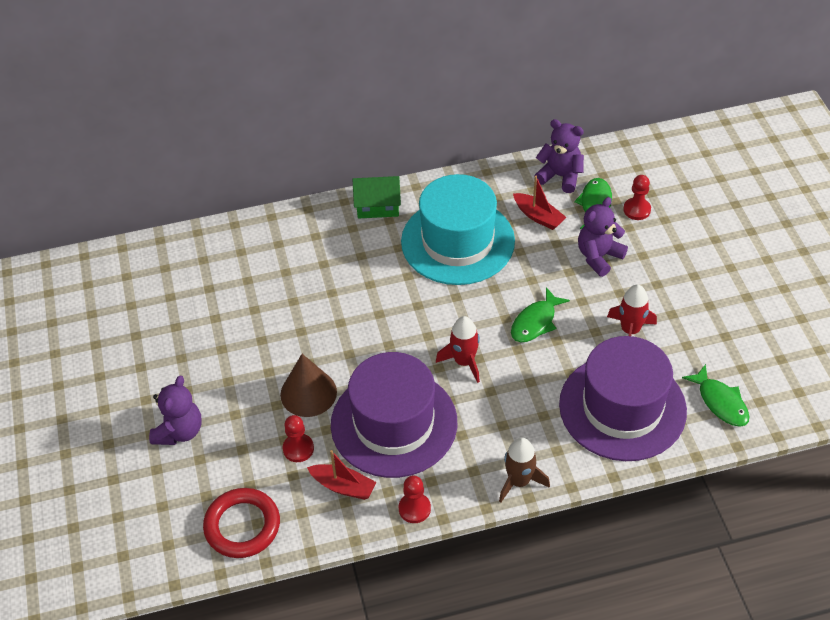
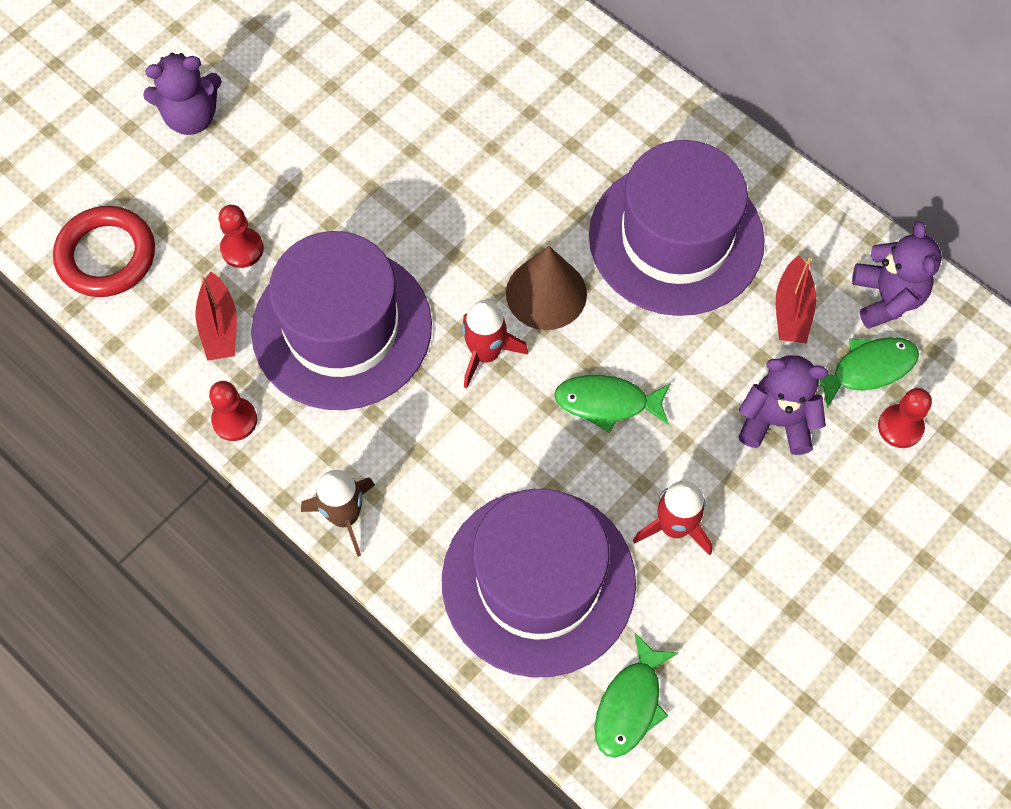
camera: 55 degrees right, 15 degrees up
brown cone [280,354,337,417] -> brown cone moved to [506,246,587,330]
green house [352,176,401,219] -> none
turquoise hat [401,174,515,285] -> purple hat [589,140,765,316]

